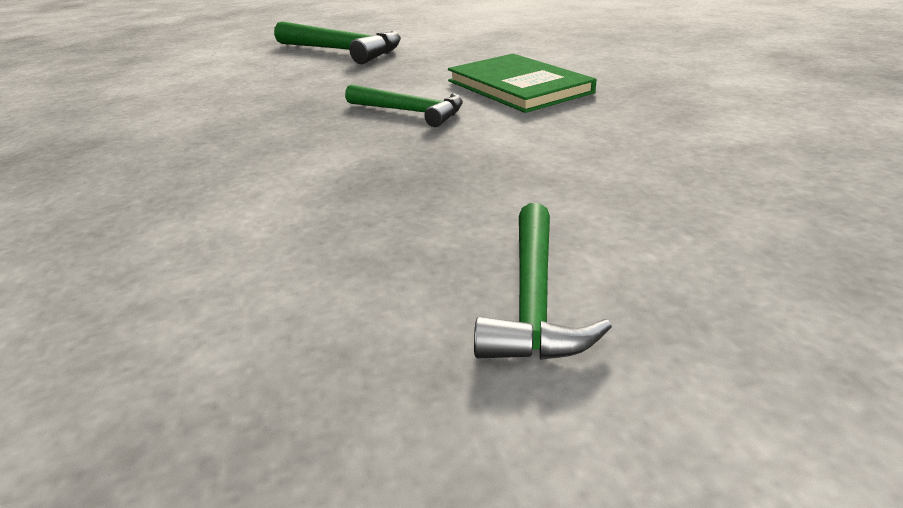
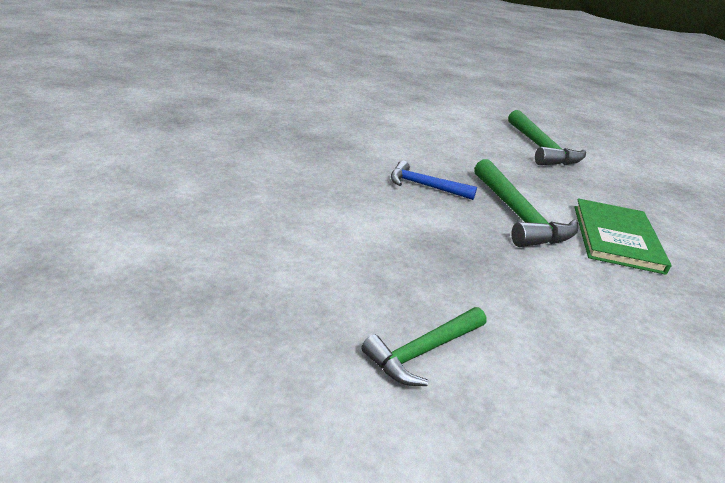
camera: 40 degrees right, 0 degrees up
green hammer [345,84,463,127] -> green hammer [474,159,578,247], size x1.60
none -> blue hammer [391,161,477,200]

